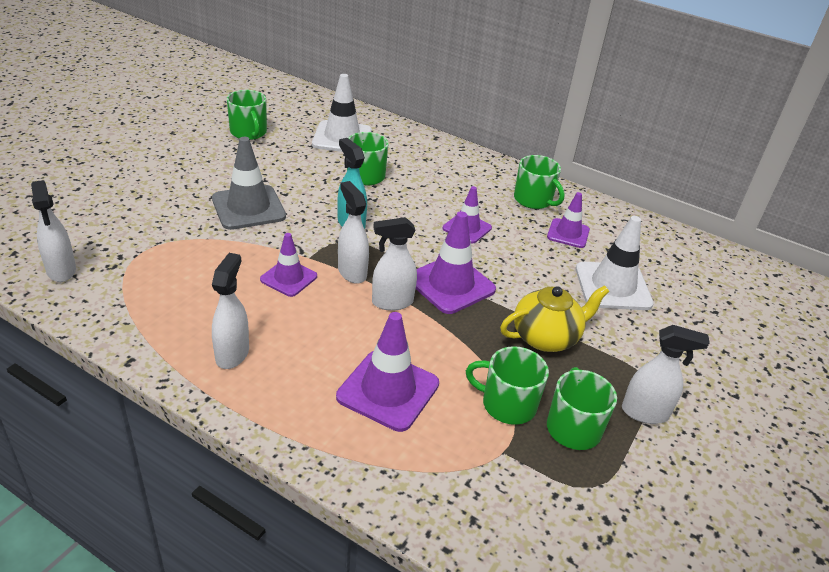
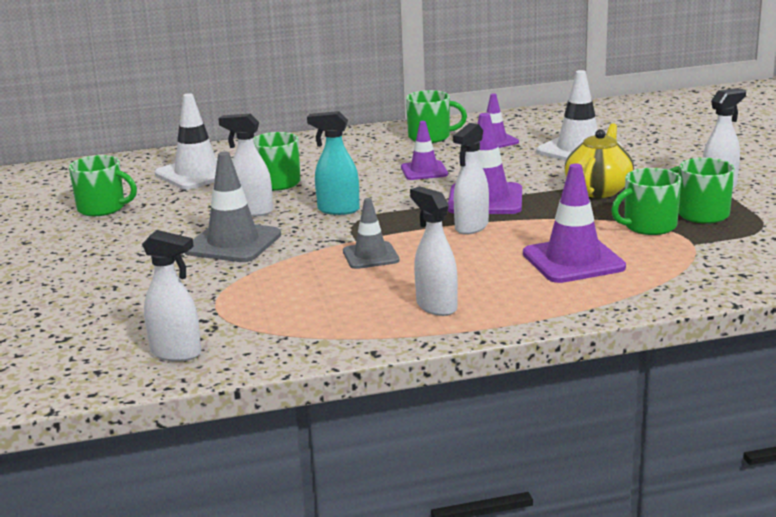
camera: 40 degrees left, 15 degrees down
purple traffic cone [260,233,317,297] -> grey traffic cone [343,198,399,269]
white spray bottle [338,181,369,284] -> white spray bottle moved to [218,114,273,217]

